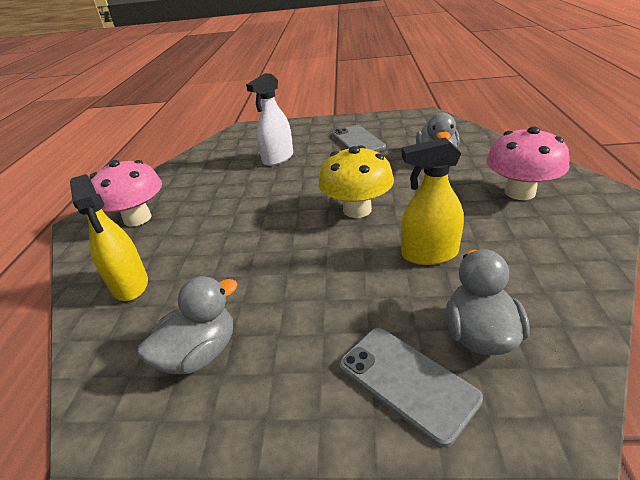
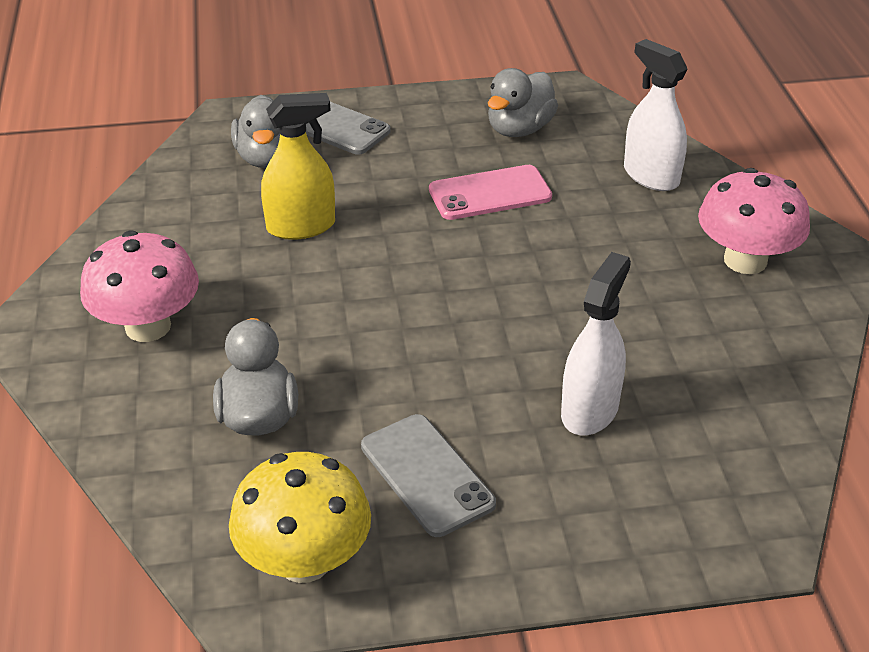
camera: 165 degrees right, 5 degrees up
yellow spray bottle [70,174,148,301] -> white spray bottle [624,39,687,191]
yellow mushroom [319,145,394,218] -> yellow mushroom moved to [229,452,371,583]
none -> pink phone [429,165,552,220]

